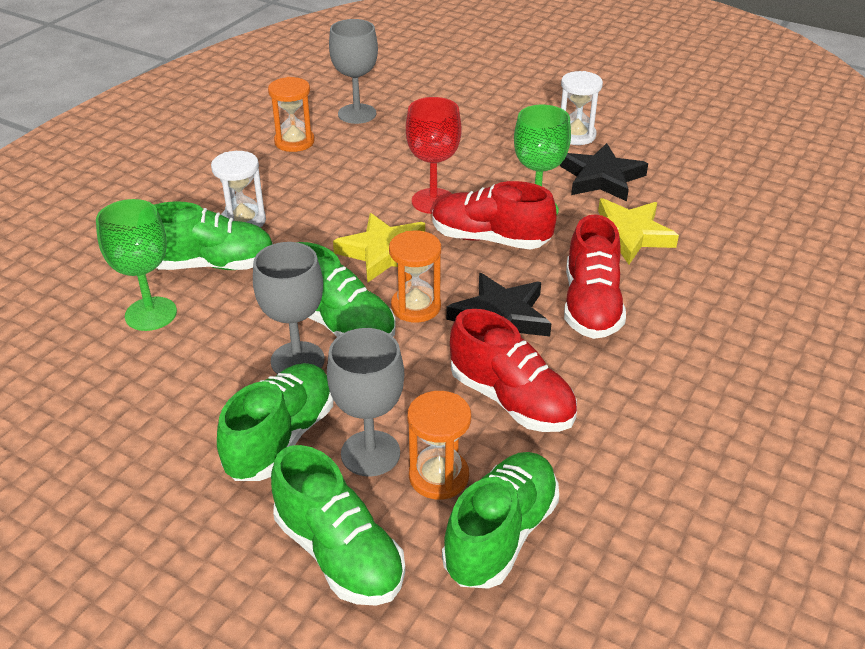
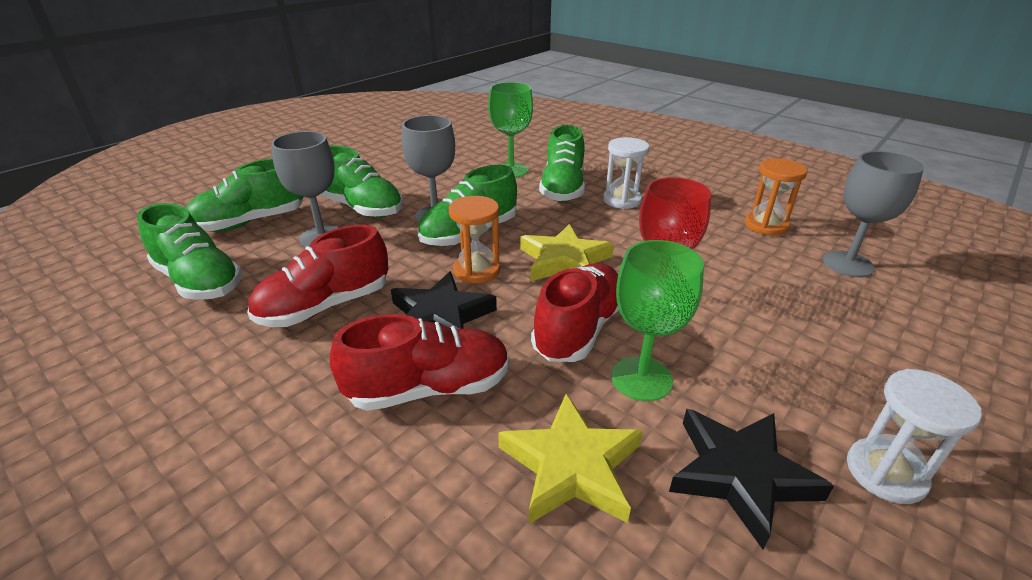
camera: 100 degrees right, 5 degrees down
orange hourglass [407,391,471,499] -> none
red shoe [564,214,626,339] -> red shoe turned 150 degrees clockwise [330,314,509,411]

